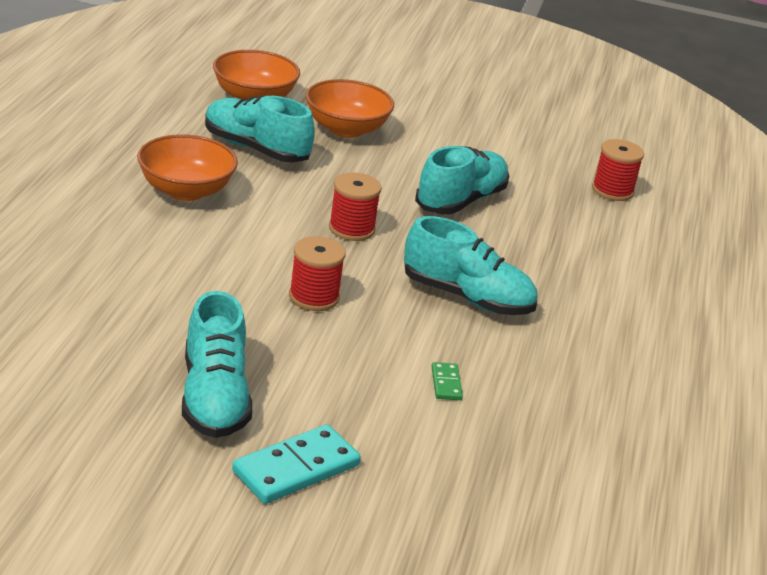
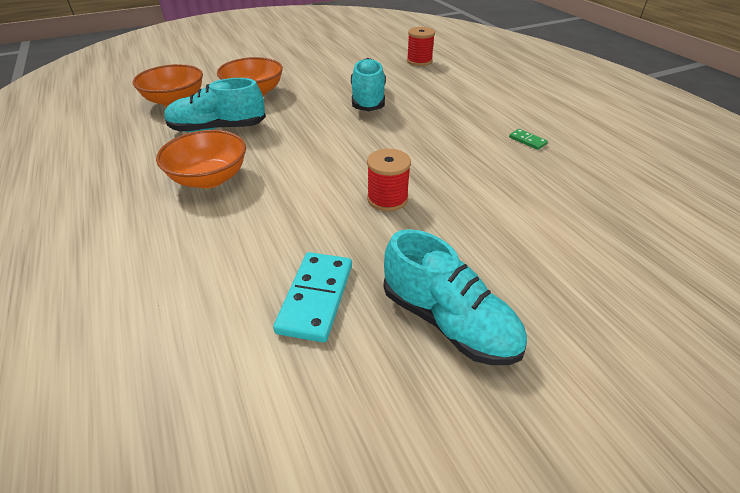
camera: 35 degrees left, 10 degrees up
turquoise domino [232,424,361,504] -> turquoise domino moved to [273,252,352,342]
red spool [329,172,382,241] -> none
turquoise shoe [404,216,537,315] -> none
green domino [431,362,463,400] -> green domino moved to [509,129,548,150]

